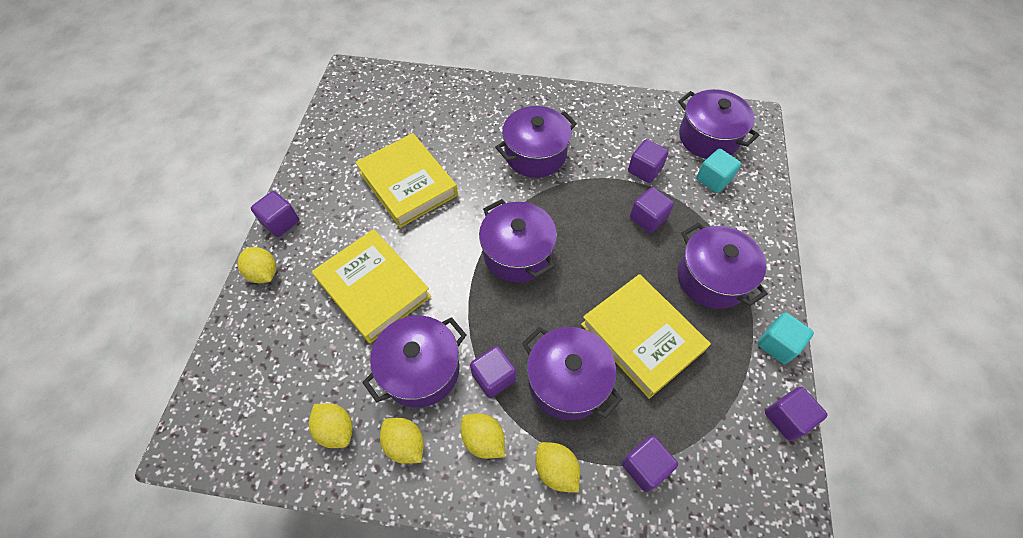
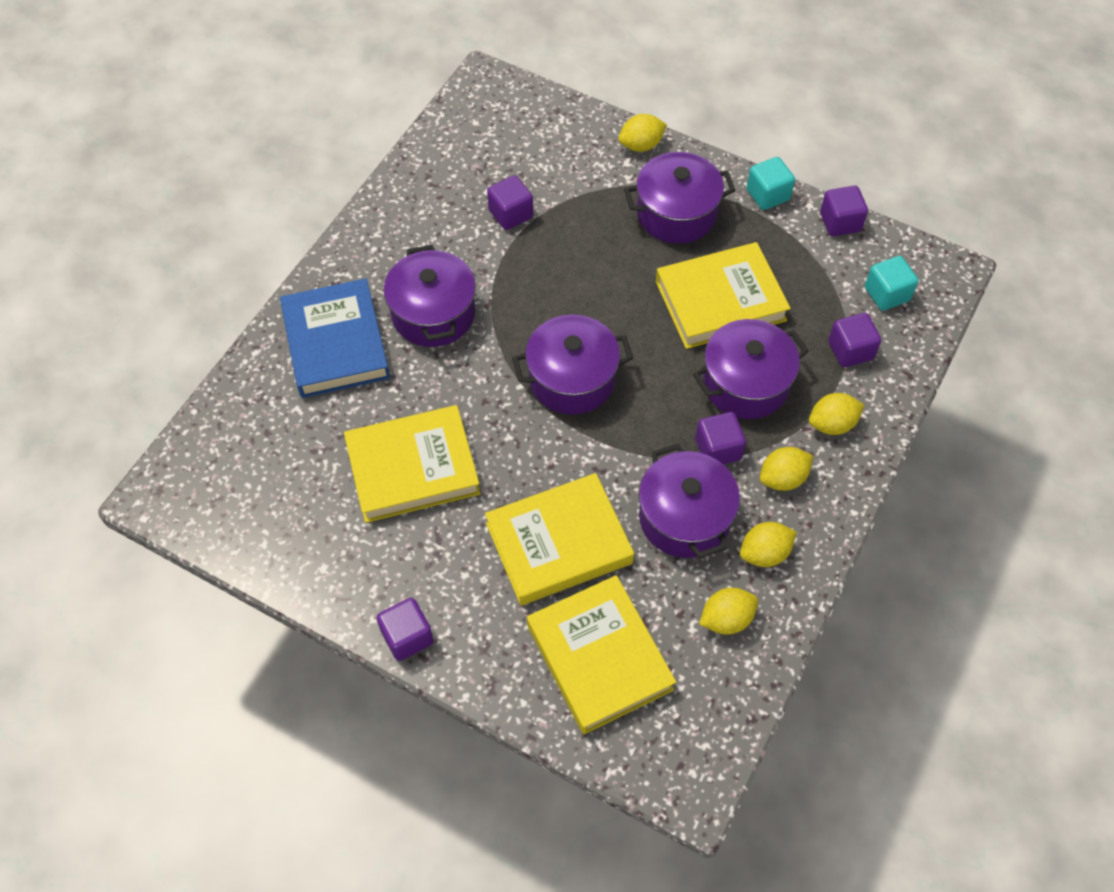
camera: 70 degrees left, 0 degrees up
yellow lemon [238,247,276,283] -> yellow lemon moved to [619,114,667,152]
purple cube [630,187,674,233] -> none
purple pot [678,89,760,159] -> none
turquoise cube [696,149,741,193] -> turquoise cube moved to [865,256,918,311]
none -> blue book [280,278,390,398]
none -> yellow book [527,575,676,734]

